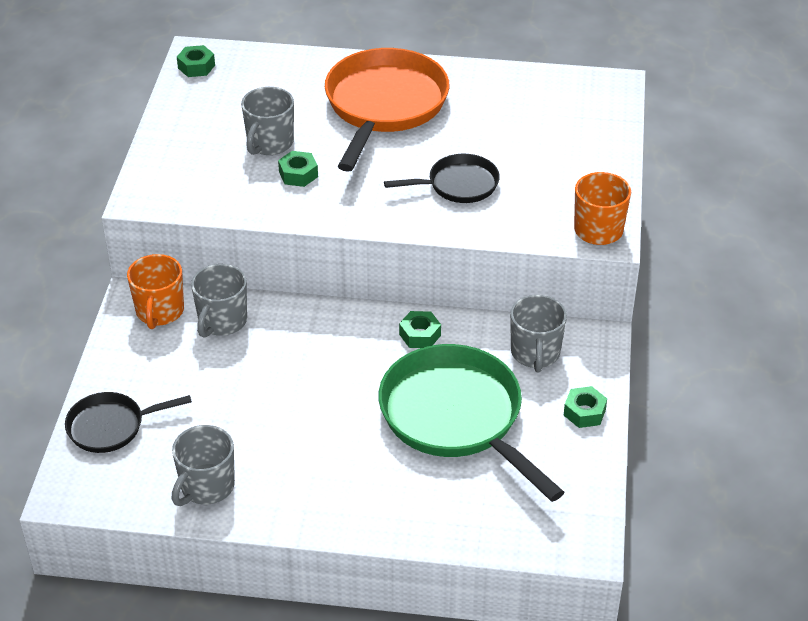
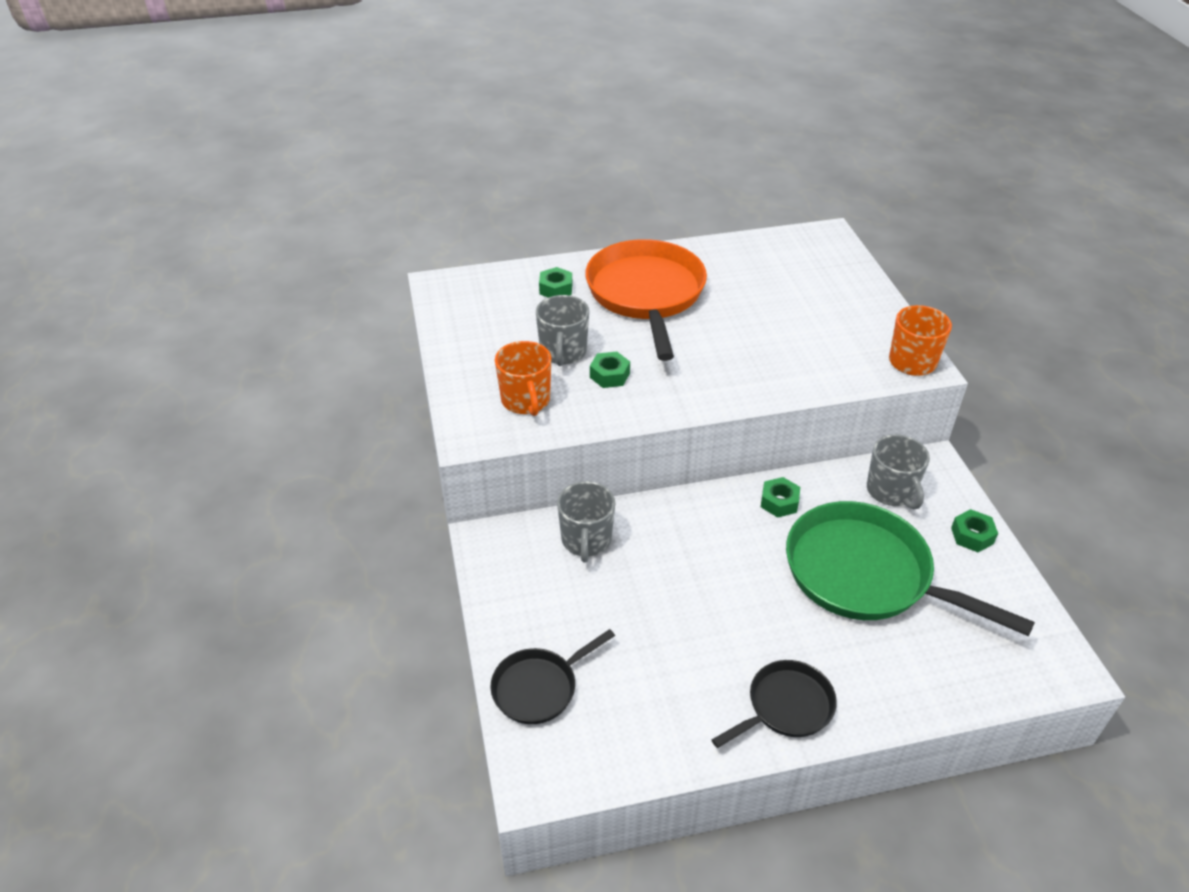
camera: 20 degrees left, 0 degrees up
orange mug [127,254,184,329] -> orange mug moved to [495,341,551,416]
grey mug [172,425,235,506] -> none
green nut [177,45,215,77] -> green nut moved to [539,267,572,298]
black pan [384,154,500,203] -> black pan moved to [712,660,837,748]

